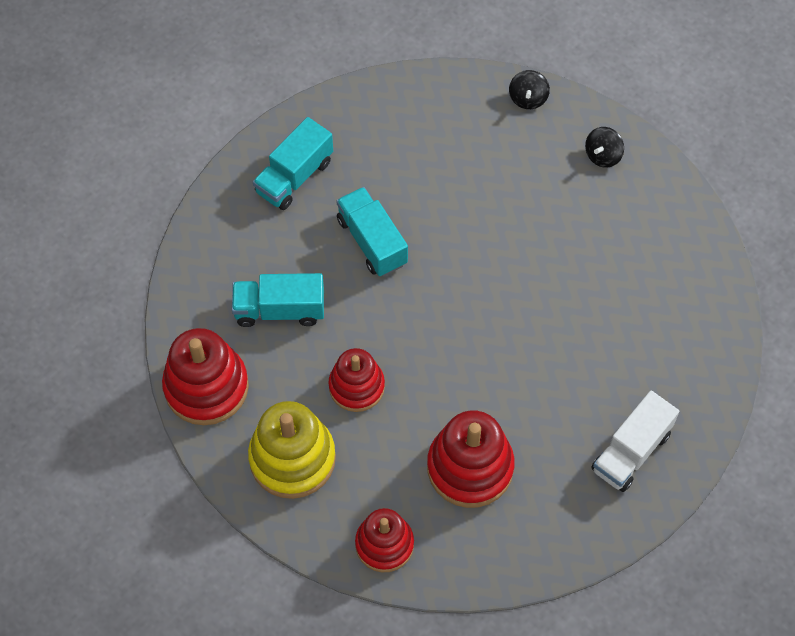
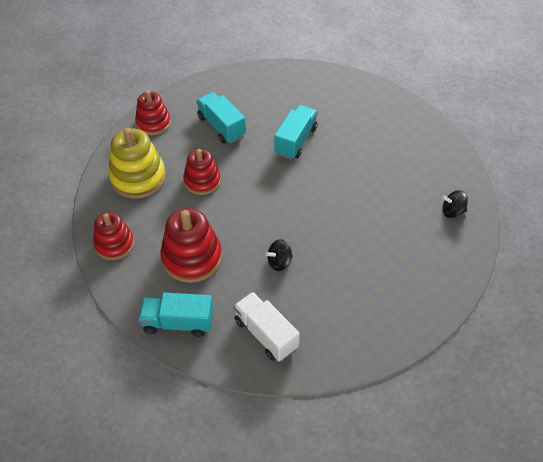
camera: 55 degrees right, 10 degrees down
red stacking toy [162,328,249,425] -> red stacking toy [135,90,171,135], size x0.66
turquoise truck [253,117,333,210] -> turquoise truck moved to [138,292,213,337]
black spinning top [509,70,550,109] -> black spinning top moved to [265,239,293,271]
white truck [591,391,679,492] -> white truck turned 45 degrees clockwise [233,292,300,362]

